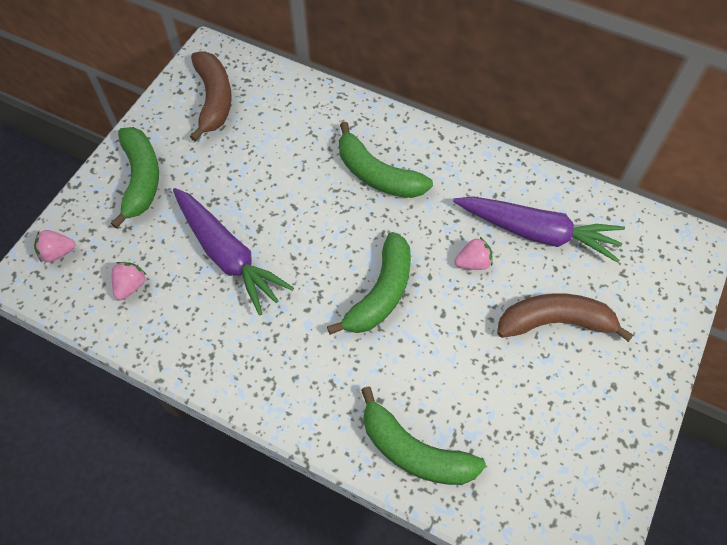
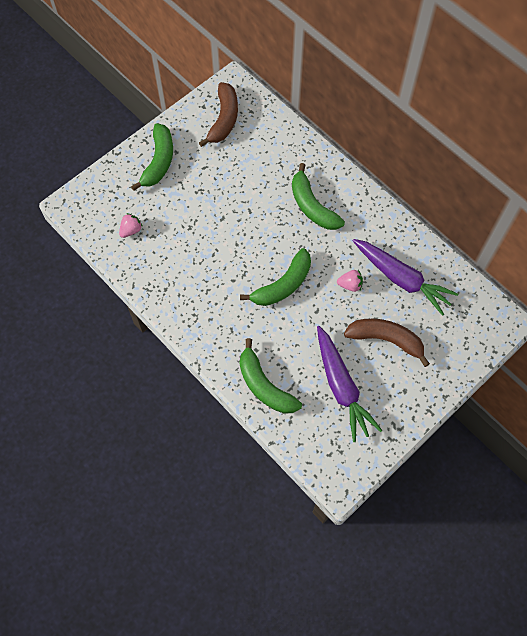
camera: 20 degrees right, 5 degrees up
pink strawberry [34,230,76,262] -> none
purple carrot [173,188,294,315] -> purple carrot moved to [317,326,382,442]

